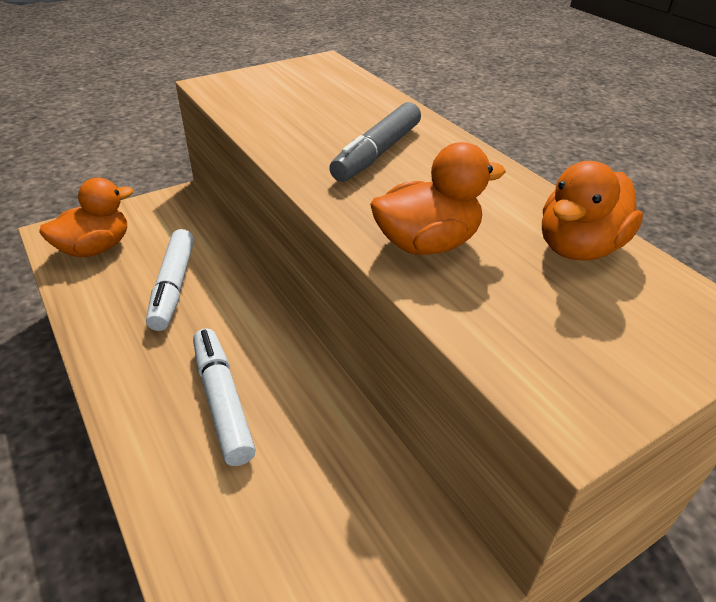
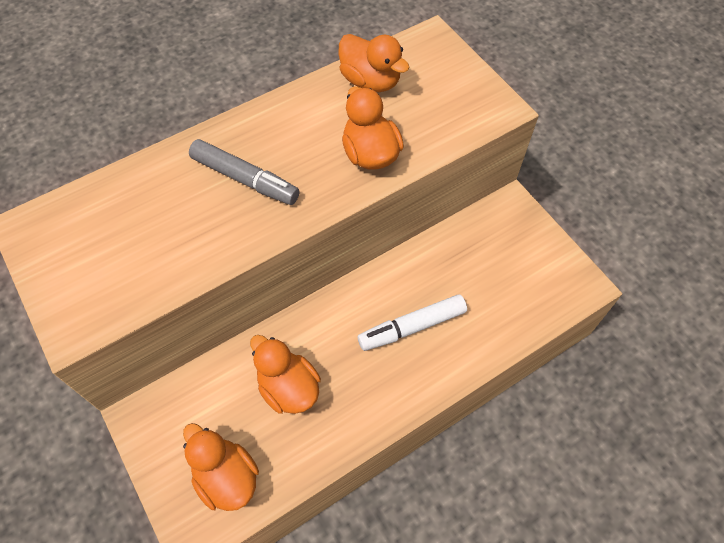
camera: 90 degrees left, 20 degrees up
white marker [146,229,194,331] -> orange duck [250,335,321,414]

